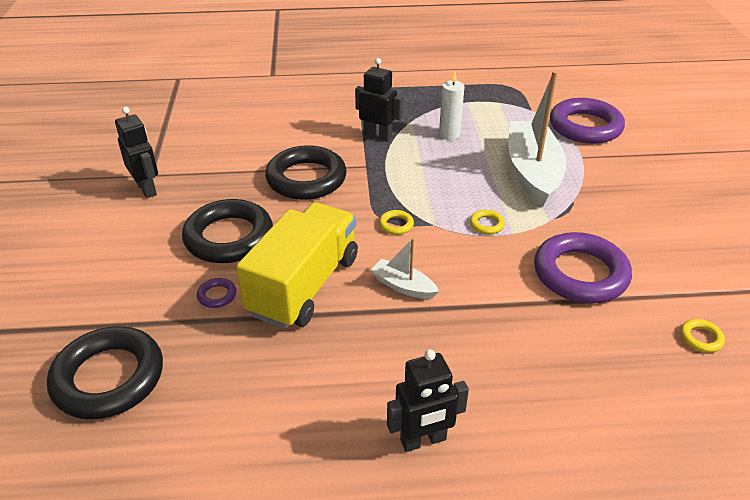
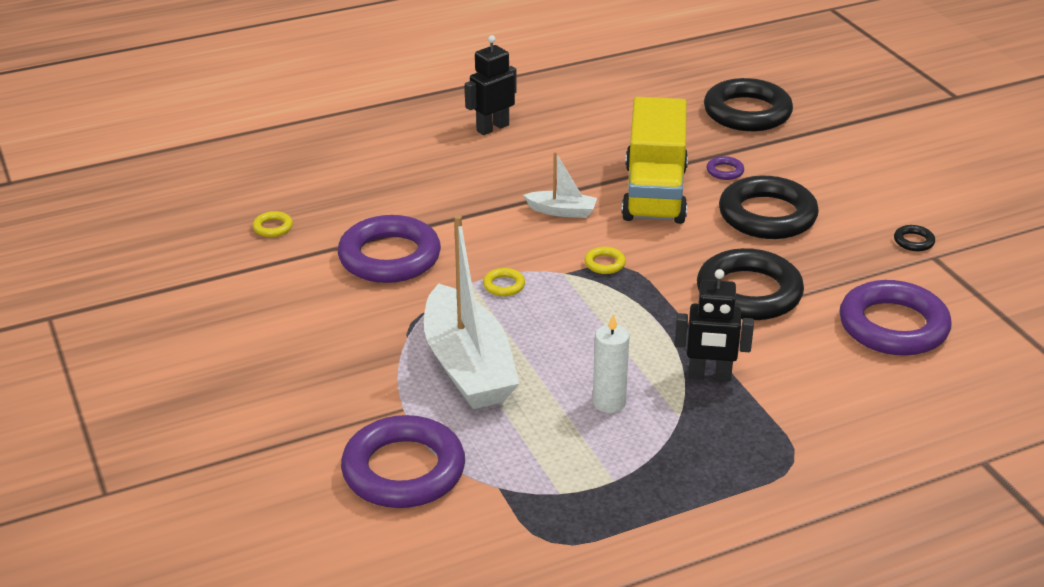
camera: 160 degrees right, 5 degrees down
black robot [115,107,158,198] -> black ring [894,225,935,251]
none -> purple ring [839,280,952,356]

